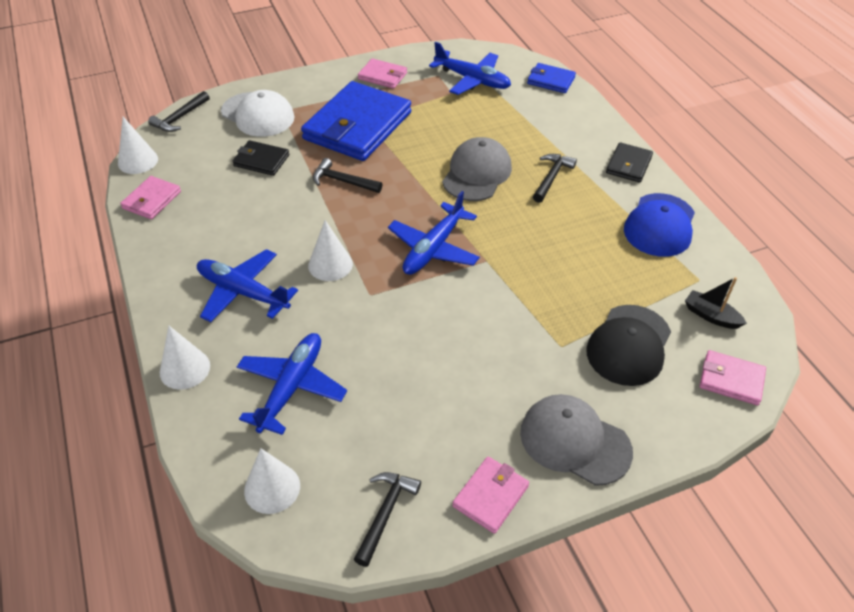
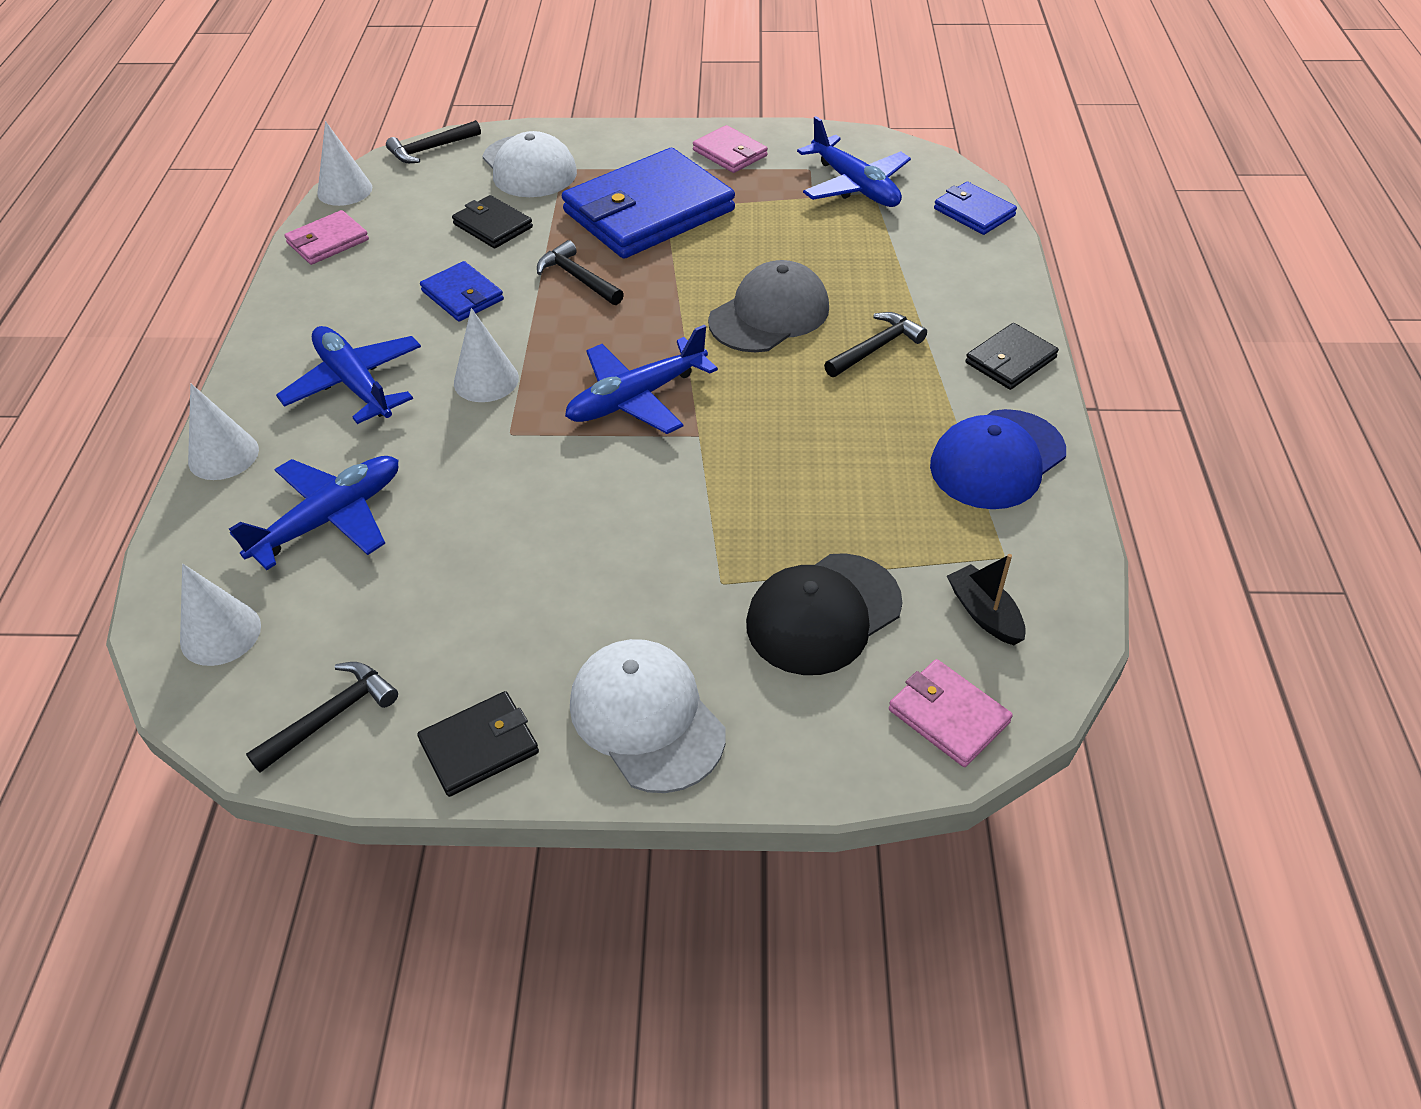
camera: 25 degrees right, 0 degrees up
pink wallet [452,456,529,534] -> black wallet [417,691,539,797]
grey cap [520,394,633,486] -> white cap [570,639,726,793]
none -> blue wallet [420,261,504,321]

